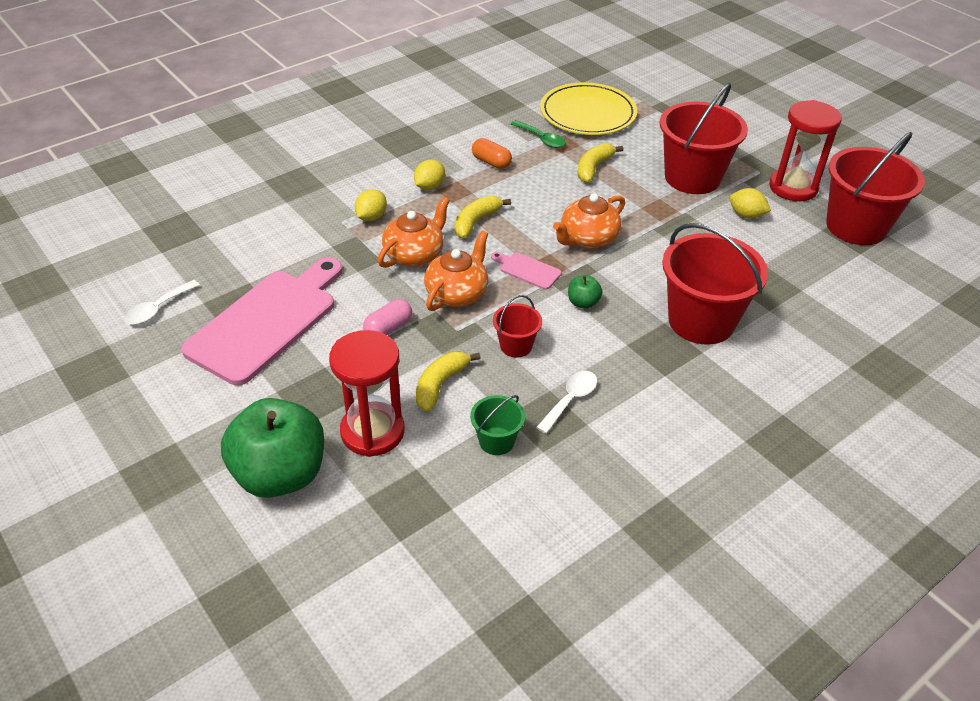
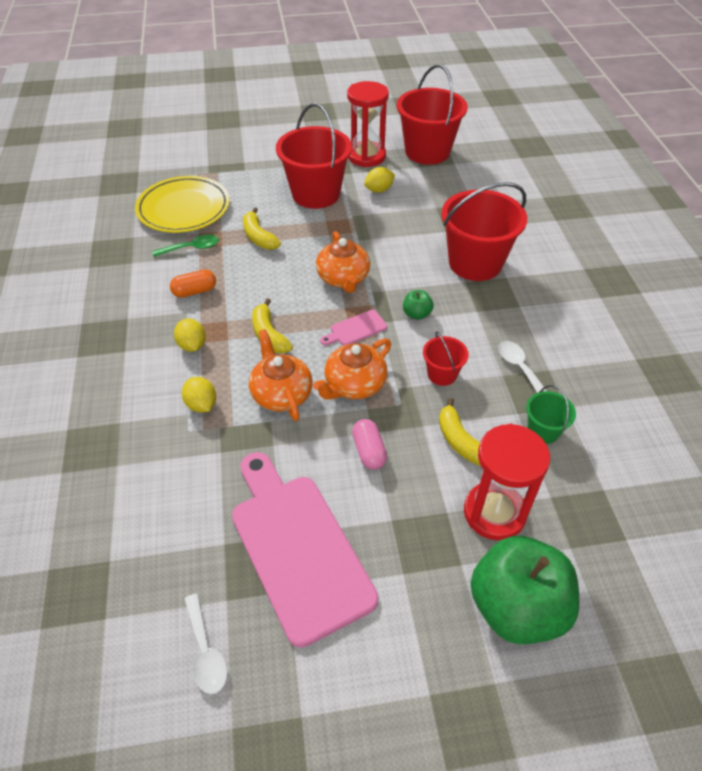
camera: 60 degrees left, 5 degrees up
orange teapot [424,231,488,311] -> orange teapot turned 105 degrees counterclockwise [313,339,391,399]

